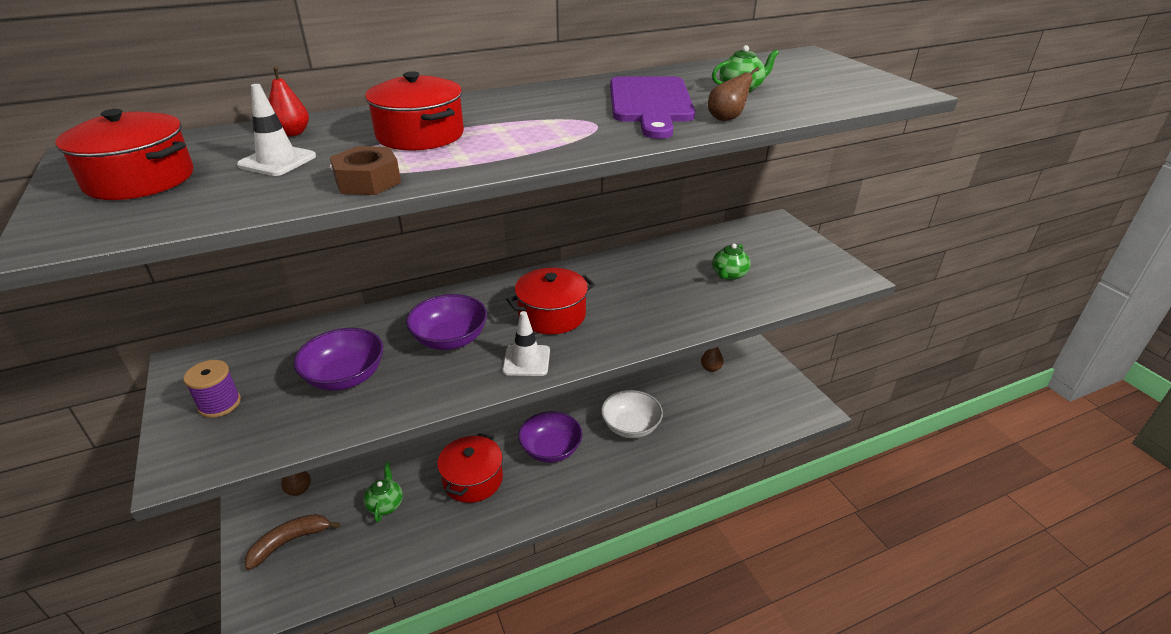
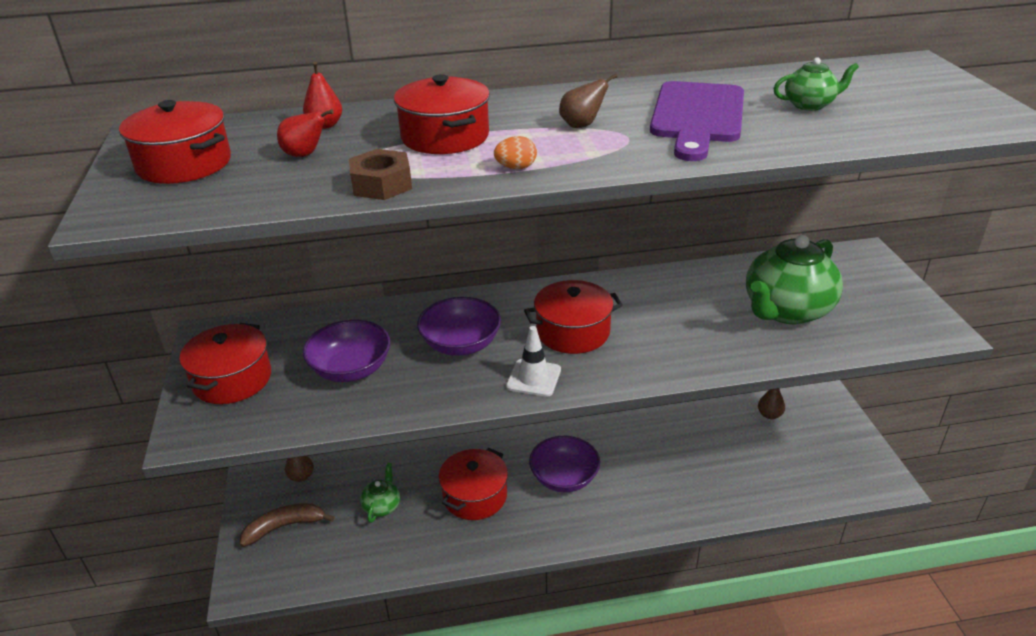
camera: 15 degrees right, 0 degrees up
purple spool [183,360,241,418] -> red pot [180,323,271,404]
white traffic cone [237,84,316,176] -> red pear [277,109,334,157]
white bowl [601,390,663,438] -> none
brown pear [708,67,759,121] -> brown pear moved to [559,74,618,128]
green teapot [712,243,751,280] -> green teapot [746,235,843,324], size x2.09
none -> orange egg [494,136,537,169]

